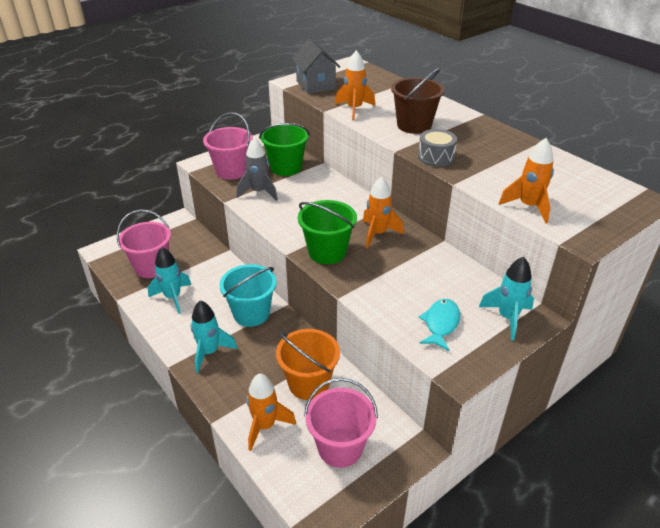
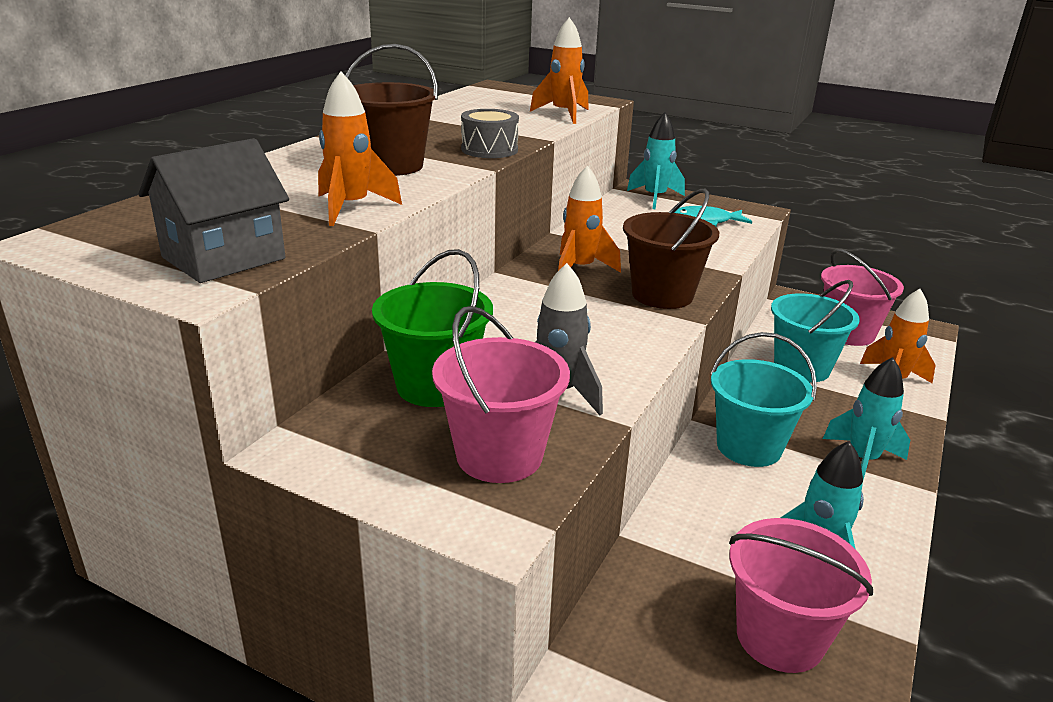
camera: 115 degrees left, 10 degrees down
orange bucket [276,329,340,400] -> turquoise bucket [771,280,860,382]
green bucket [298,200,357,264] -> brown bucket [623,189,719,309]

